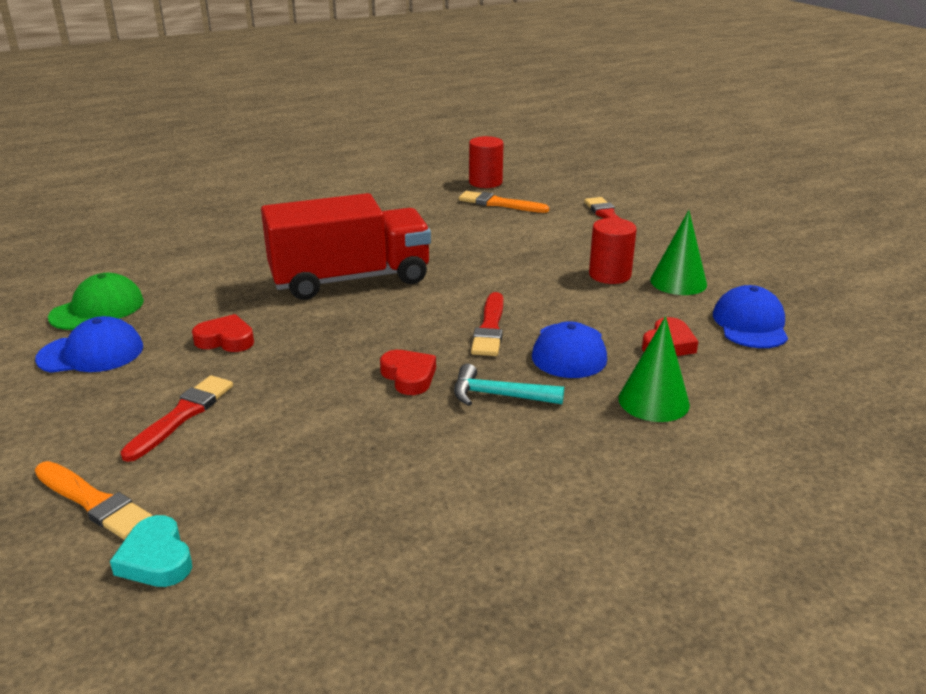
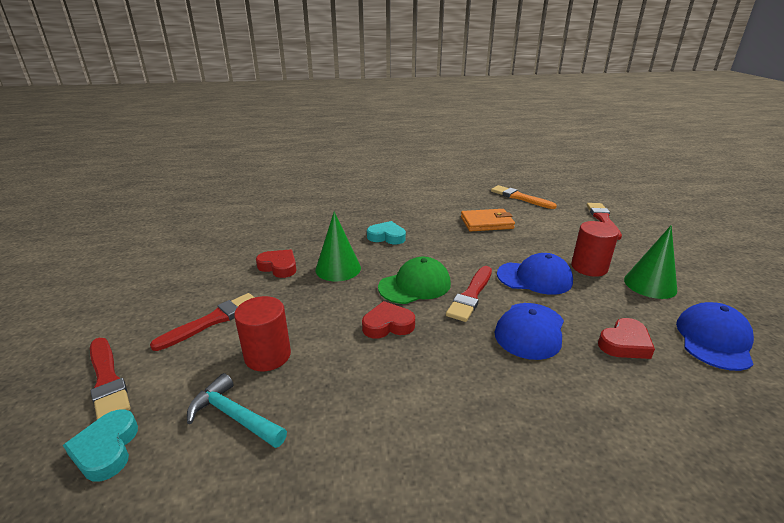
camera: 20 degrees right, 0 degrees up
blue cap [35,316,143,373] -> blue cap moved to [497,253,573,295]
orange brush [35,461,152,540] -> red brush [90,338,131,420]
green cap [48,273,144,330] -> green cap moved to [378,257,451,304]
red truck [261,193,431,300] -> turquoise heart [367,221,406,244]
red heart [380,350,436,395] -> red heart turned 90 degrees counterclockwise [362,301,415,339]
turquoise hammer [454,364,564,406] -> turquoise hammer moved to [187,373,287,448]
red cylinder [469,136,504,188] -> red cylinder moved to [234,296,291,371]
green cone [619,316,690,422] -> green cone moved to [315,212,361,281]
none -> orange wallet [461,209,515,231]

